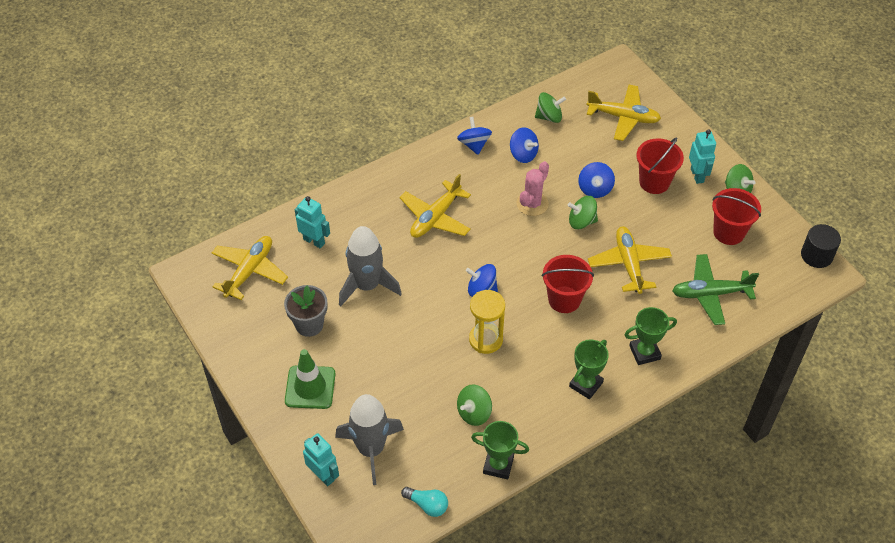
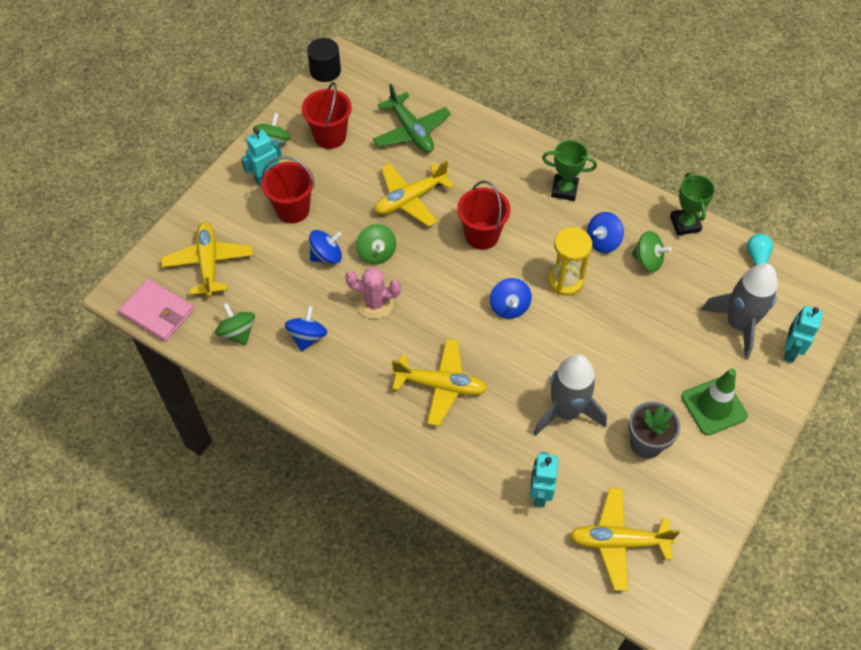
camera: 115 degrees left, 5 degrees up
blue spinning top [457,117,492,155] -> blue spinning top moved to [587,212,624,253]
green trophy [625,307,677,365] -> none
none -> pink wallet [119,279,194,342]

